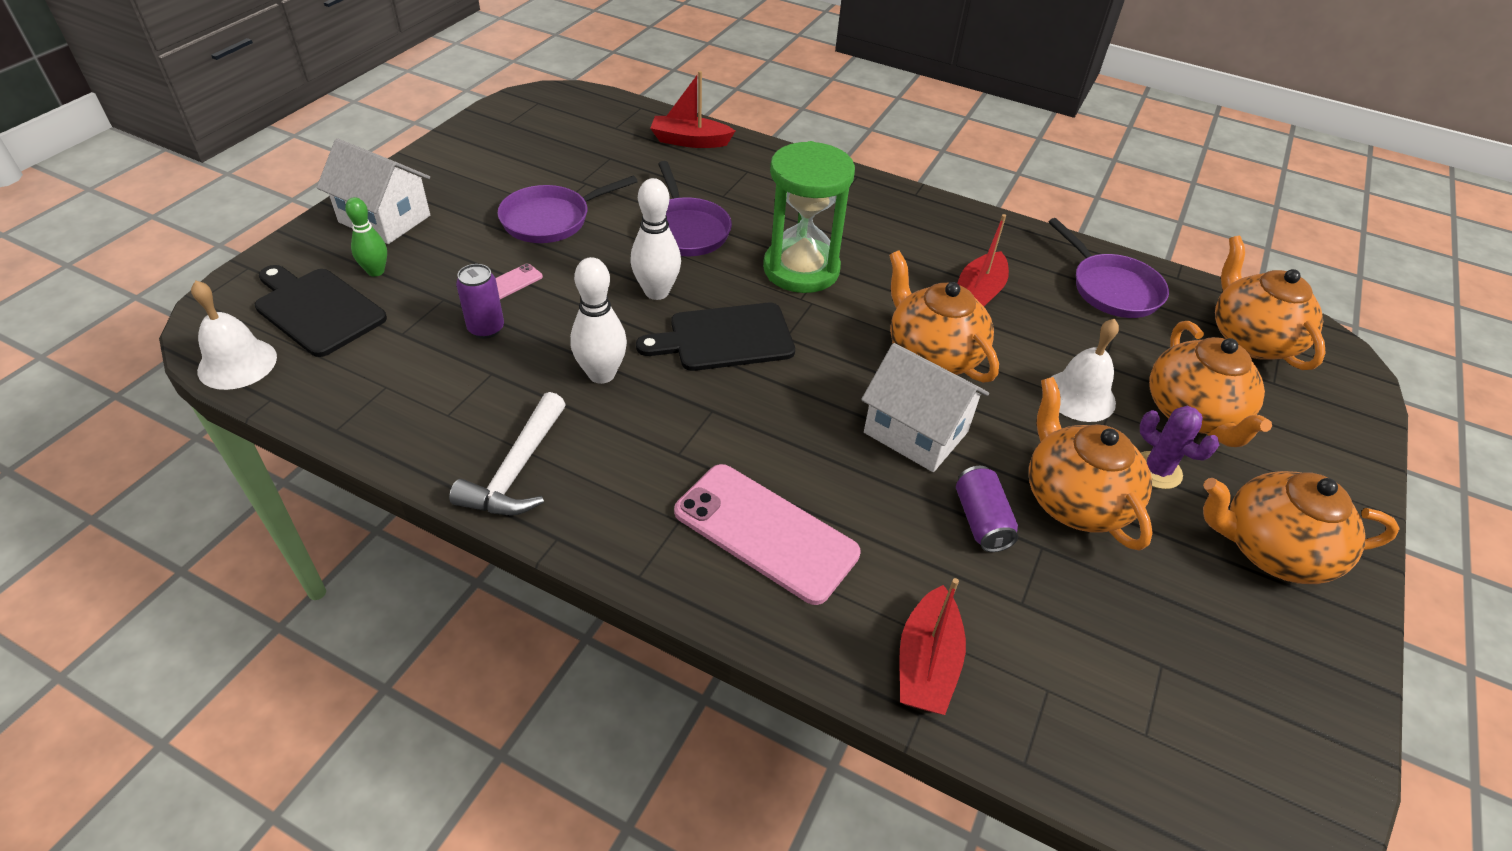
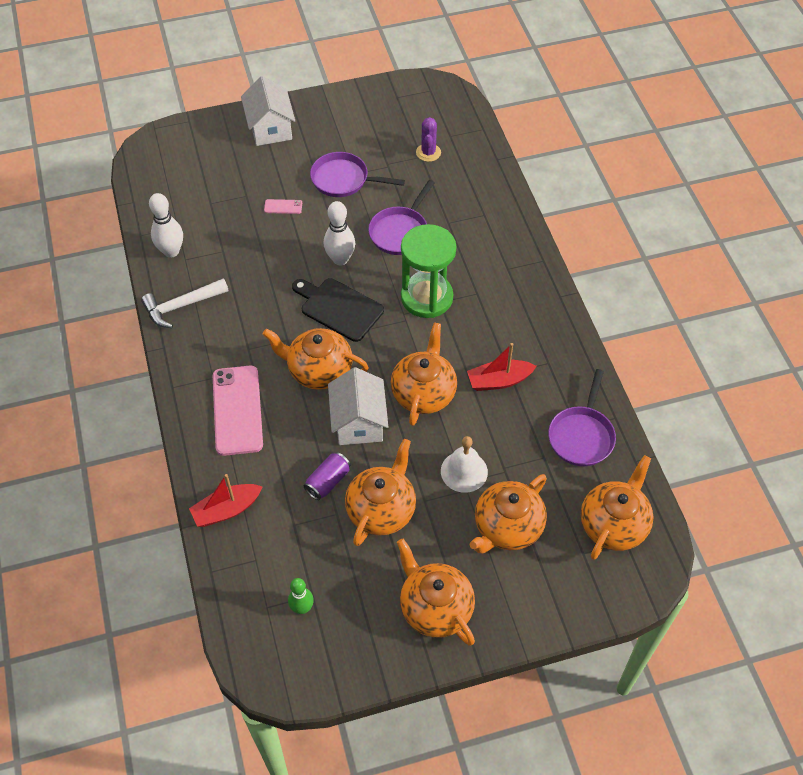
camera: 50 degrees right, 10 degrees up
white bell [191,280,277,390] -> none
black cutting board [255,265,387,357] -> none
green bowling pin [345,197,387,277] -> green bowling pin moved to [288,578,314,614]
purple can [456,264,504,339] -> none
white bowling pin [570,257,627,384] -> white bowling pin moved to [149,193,183,258]
red boat [650,71,735,148] -> none
purple cactus [1140,406,1219,489] -> purple cactus moved to [416,117,441,162]
none -> orange teapot [263,328,369,390]

